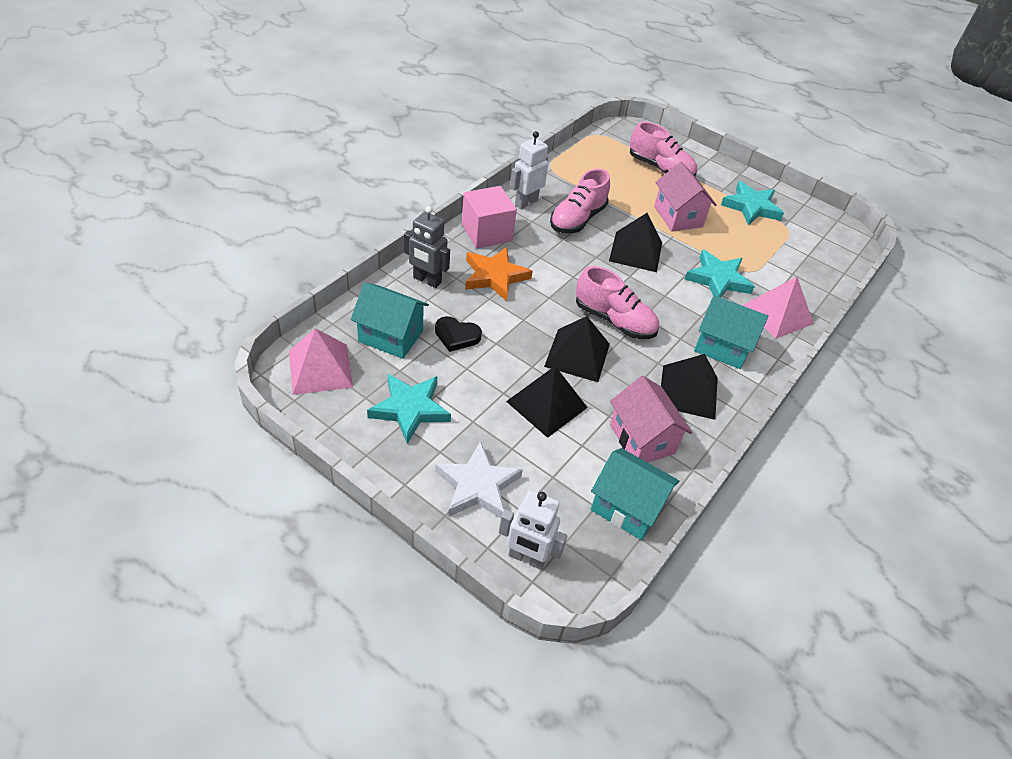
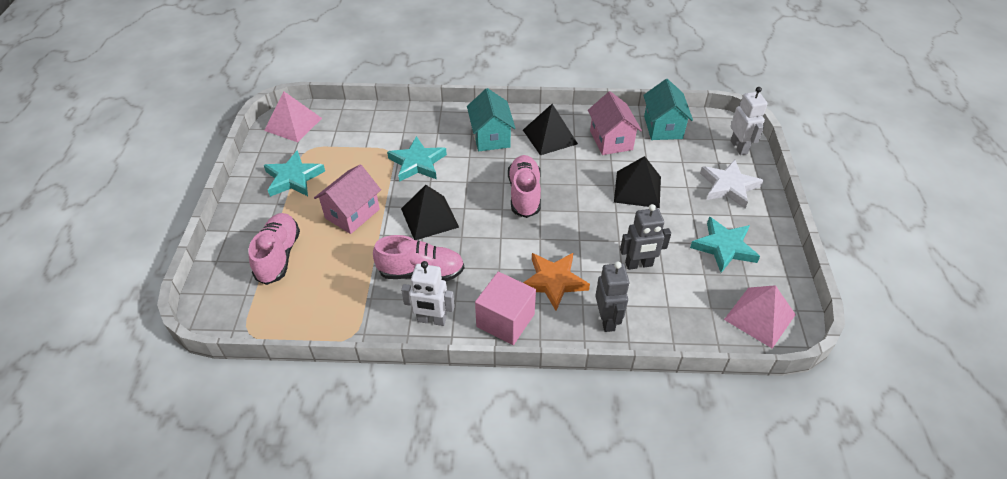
camera: 120 degrees left, 0 degrees up
turquoise house [351,282,429,359] -> none
black heart [435,316,482,352] -> grey robot [620,204,671,270]
black pyramid [544,316,610,382] -> none
pink house [610,376,692,462] -> pink house turned 45 degrees counterclockwise [588,91,642,155]
pink pyramid [743,277,814,338] -> pink pyramid moved to [264,91,322,142]

